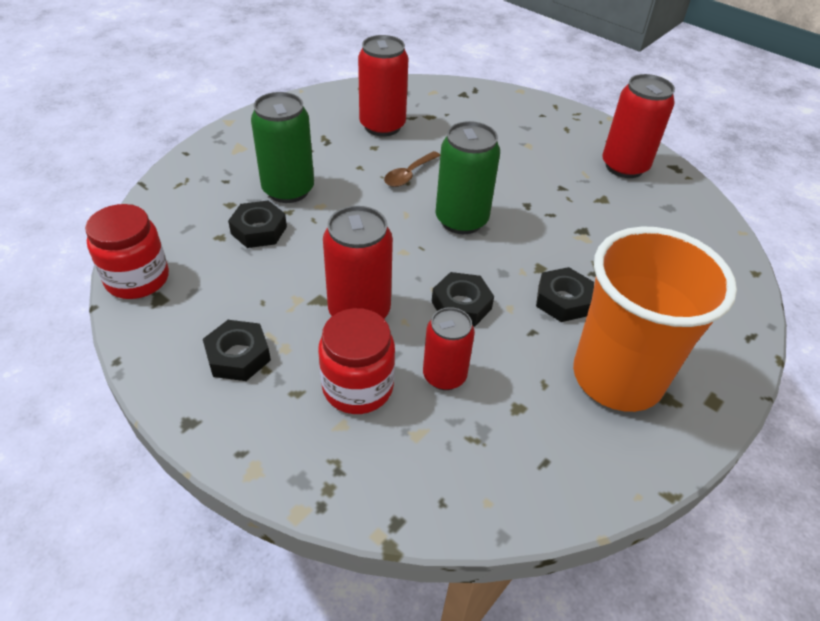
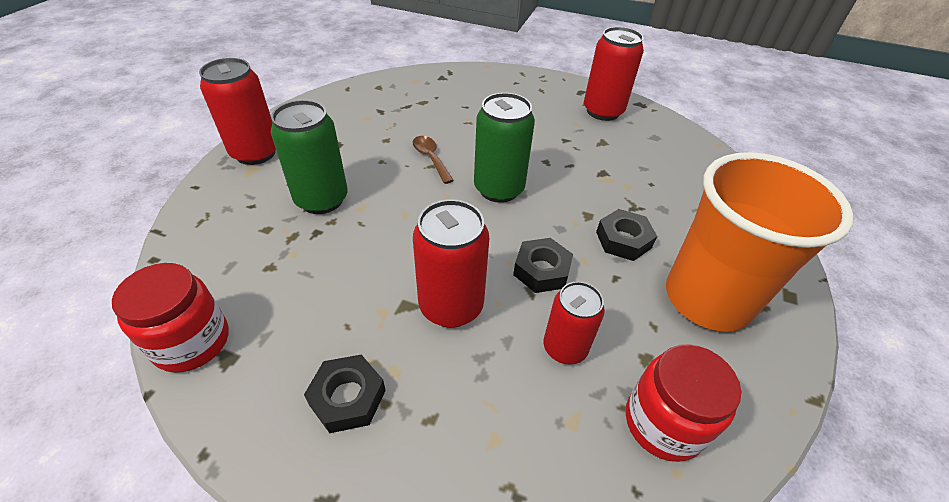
camera: 20 degrees left, 0 degrees up
black nut [228,200,287,248] -> none
red jar [318,308,395,414] -> red jar moved to [626,344,741,462]
red can [358,35,409,136] -> red can moved to [199,58,276,165]
brown spoon [384,151,440,187] -> brown spoon turned 135 degrees clockwise [413,136,454,184]

